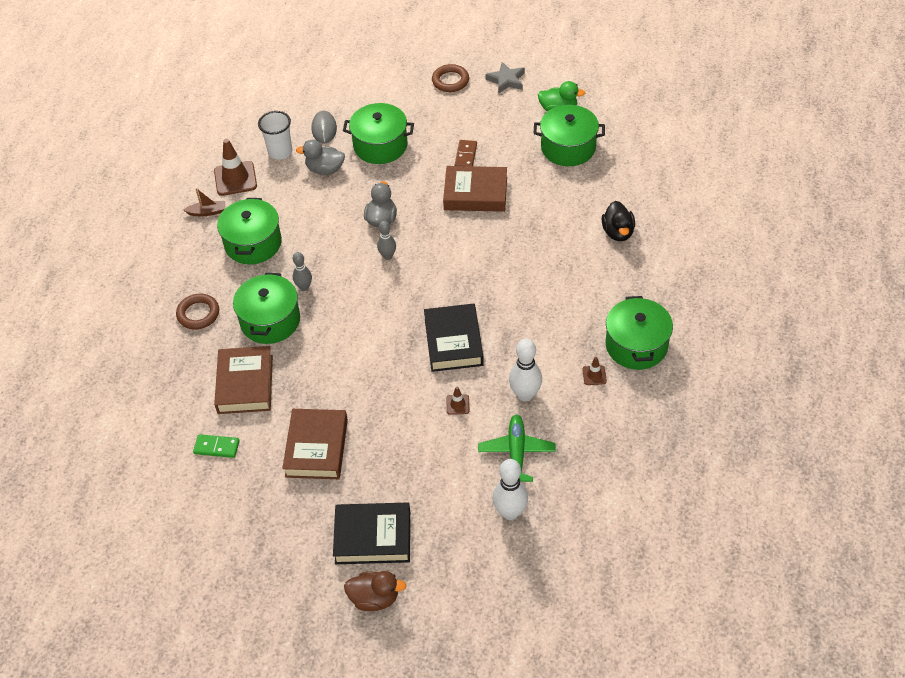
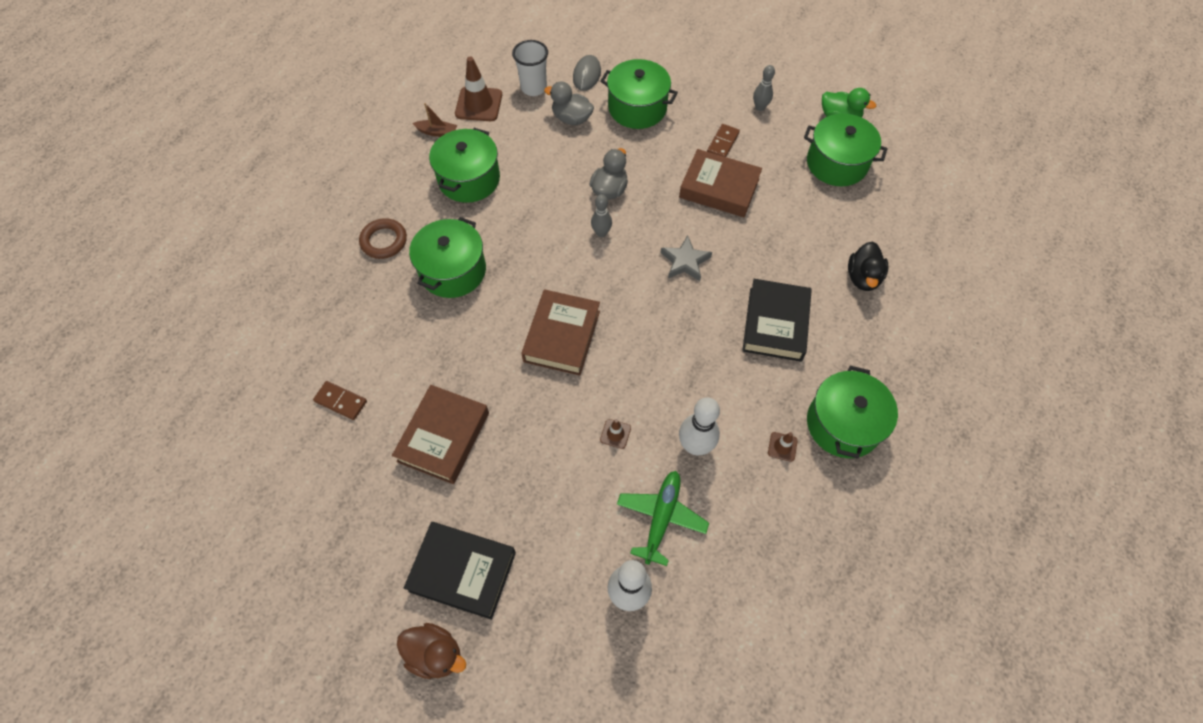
camera: 15 degrees right, 10 degrees up
green domino [193,434,240,458] -> brown domino [313,381,367,420]
brown book [214,346,273,414] -> brown book moved to [521,289,600,376]
grey bowling pin [293,252,312,291] -> grey bowling pin moved to [753,65,775,111]
black book [424,304,484,372] -> black book moved to [742,279,812,362]
brown ring [432,64,469,92] -> none
grey star [485,62,525,94] -> grey star moved to [660,235,712,281]

